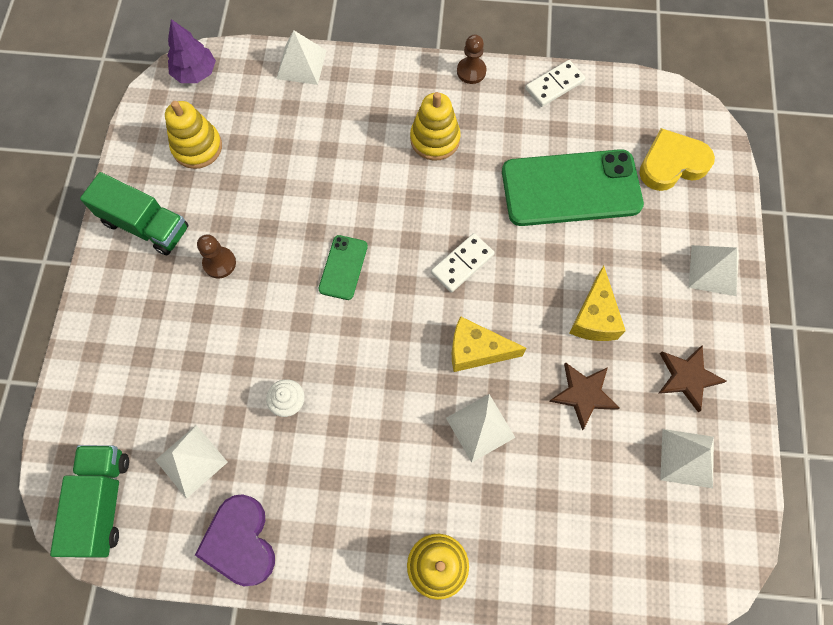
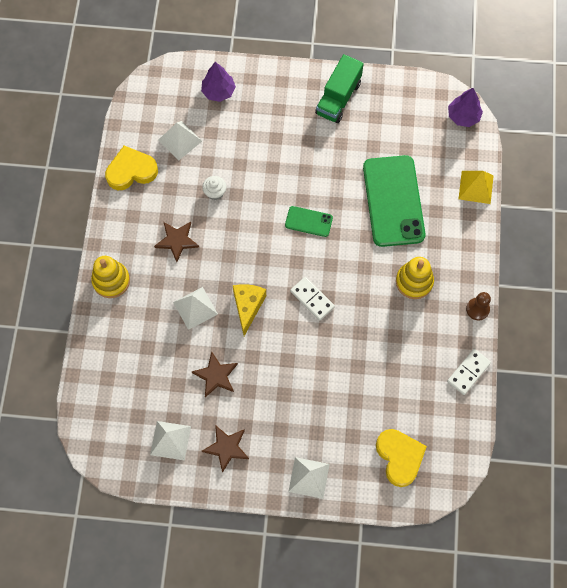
camera: 90 degrees right, 0 degrees up
green truck [50,445,129,558] -> none
yellow stacking toy [165,101,222,169] -> none
purple heart [195,494,275,586] -> yellow heart [105,146,158,190]
brown pawn [197,234,236,278] -> none
white pyramid [276,30,327,85] -> yellow pyramid [459,171,494,204]
green phone [502,149,644,226] -> green phone moved to [363,155,426,247]
white domino [525,60,586,107] -> white domino turned 75 degrees clockwise [447,349,491,395]
yellow cheese [569,265,626,341] -> none
none -> brown star [154,222,200,262]
none -> purple tree [201,62,236,102]

